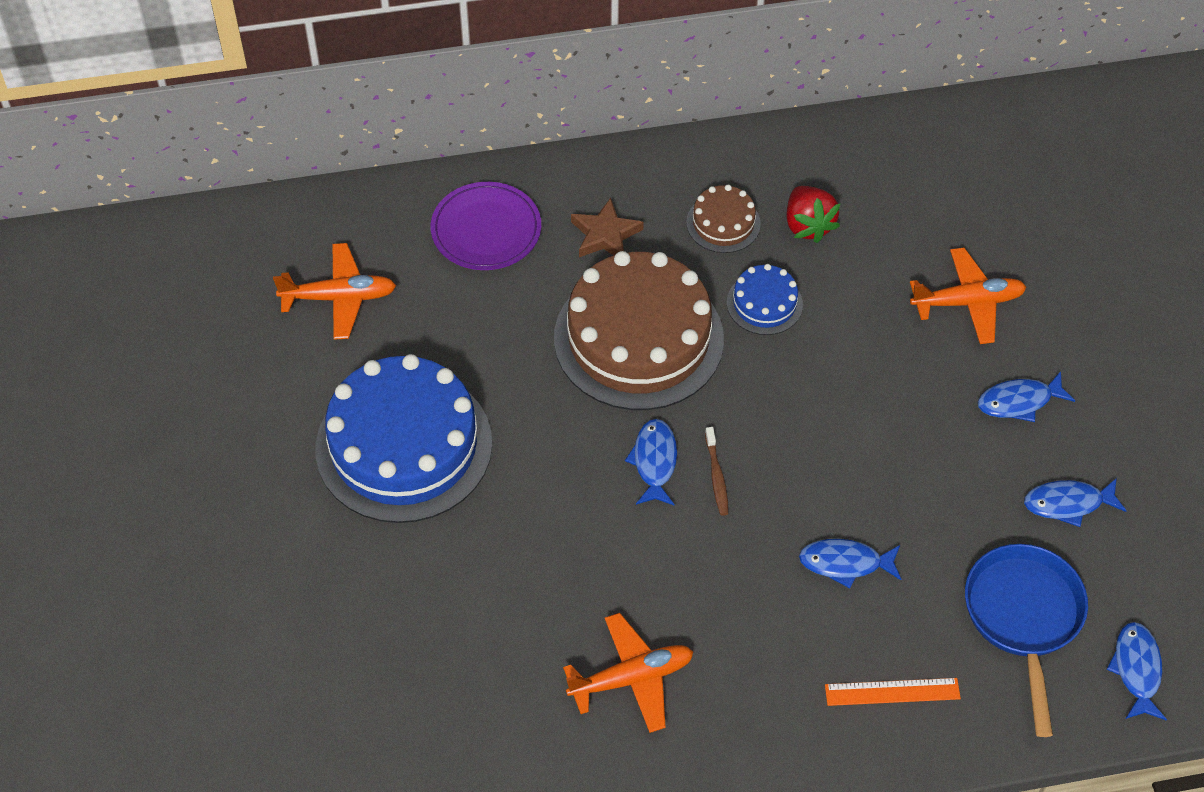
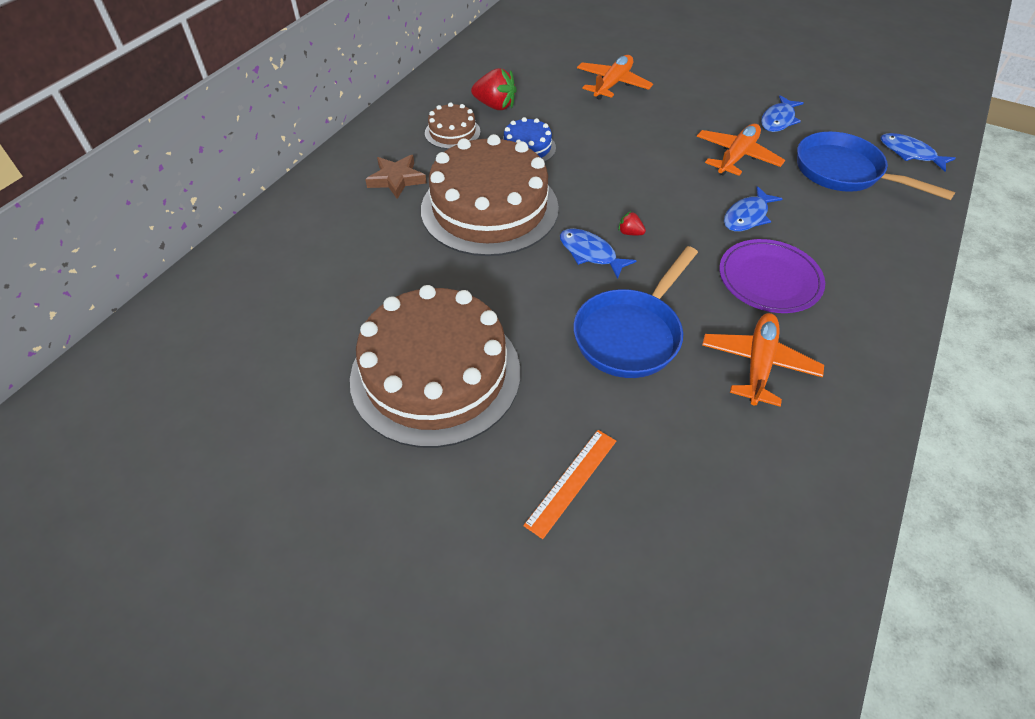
camera: 50 degrees left, 5 degrees down
orange plane [273,243,396,340] -> orange plane moved to [697,124,785,176]
blue cake [315,354,492,523] -> brown cake [350,285,520,448]
purple plate [431,182,541,270] -> purple plate moved to [719,239,825,313]
brown toothbrush [705,427,729,516] -> red strawberry [618,211,646,235]
orange ruler [825,678,961,706] -> orange ruler moved to [523,430,616,539]
blue fish [978,371,1075,422] -> none
none -> blue pan [573,246,698,378]

